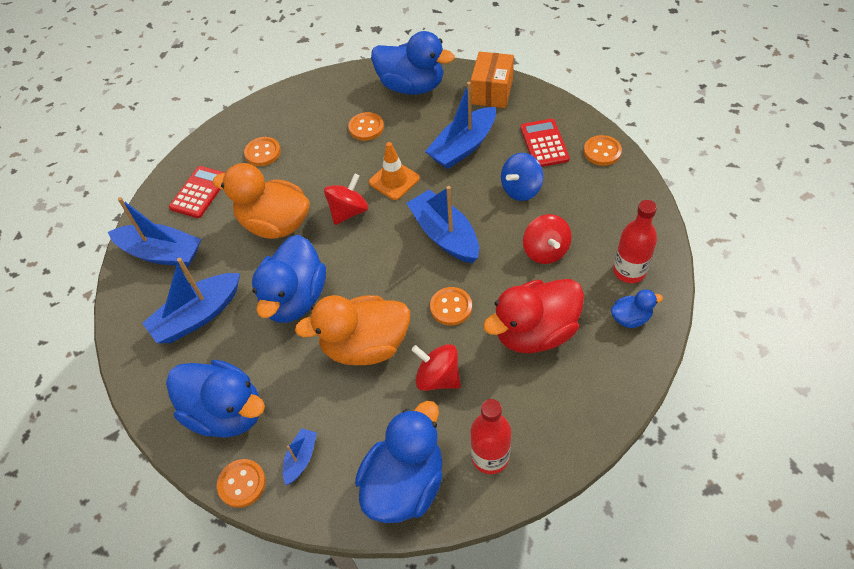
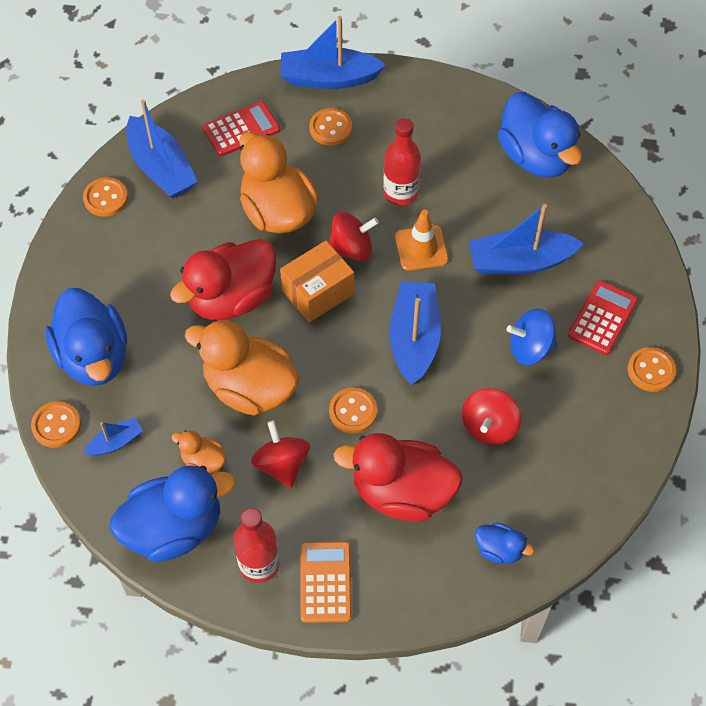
camera: 35 degrees right, 5 degrees up
blue boat [142,258,240,343] -> blue boat moved to [280,16,386,89]
blue duck [252,235,326,323] -> red duck [170,239,276,320]
orange button [348,112,384,141] -> orange button moved to [83,177,128,217]
orange box [471,51,514,108] -> orange box moved to [280,241,354,323]
red bottle [613,200,657,283] -> red bottle moved to [383,118,421,206]
none -> orange duck [172,430,226,474]
none -> orange calculator [301,541,352,623]

